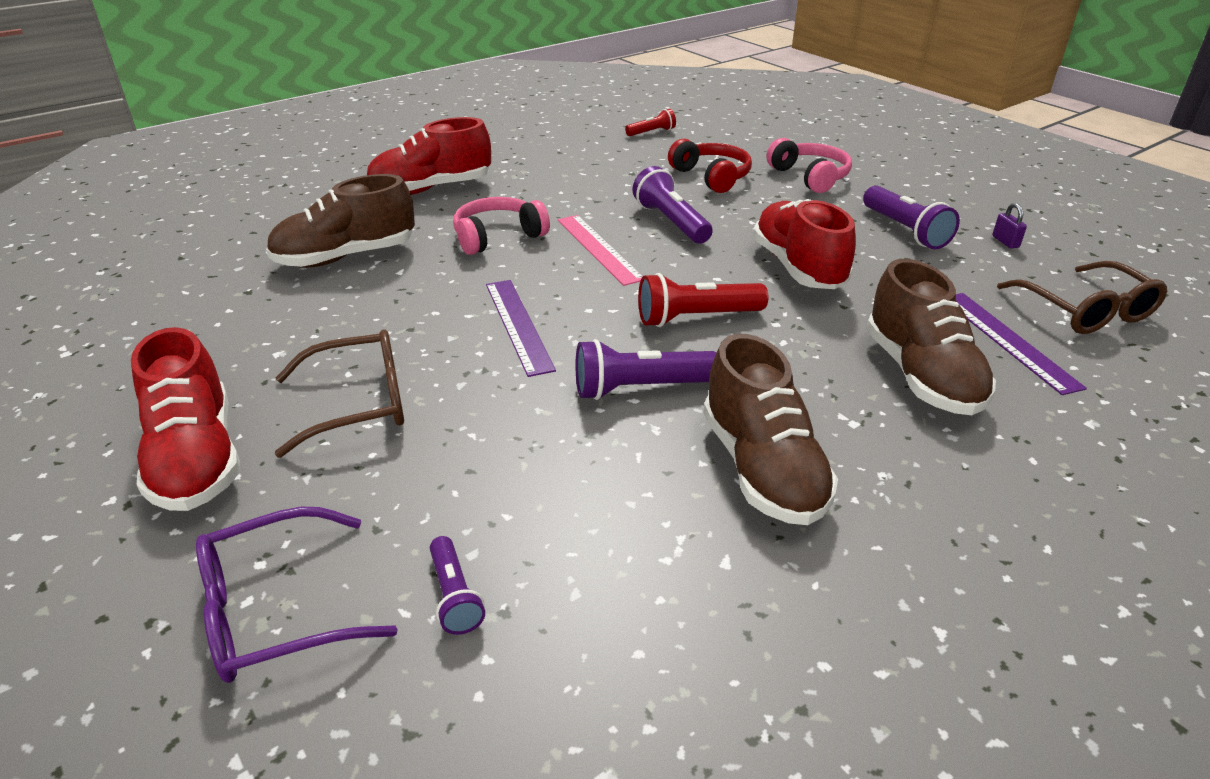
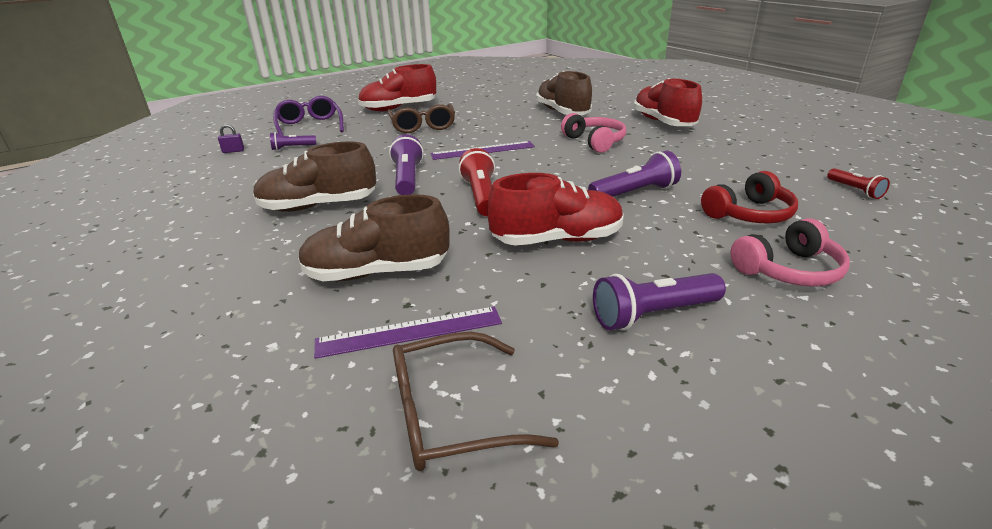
camera: 95 degrees right, 5 degrees down
pink ruler [558,215,643,286] -> none
purple padlock [992,203,1027,249] -> purple padlock moved to [218,124,244,153]

